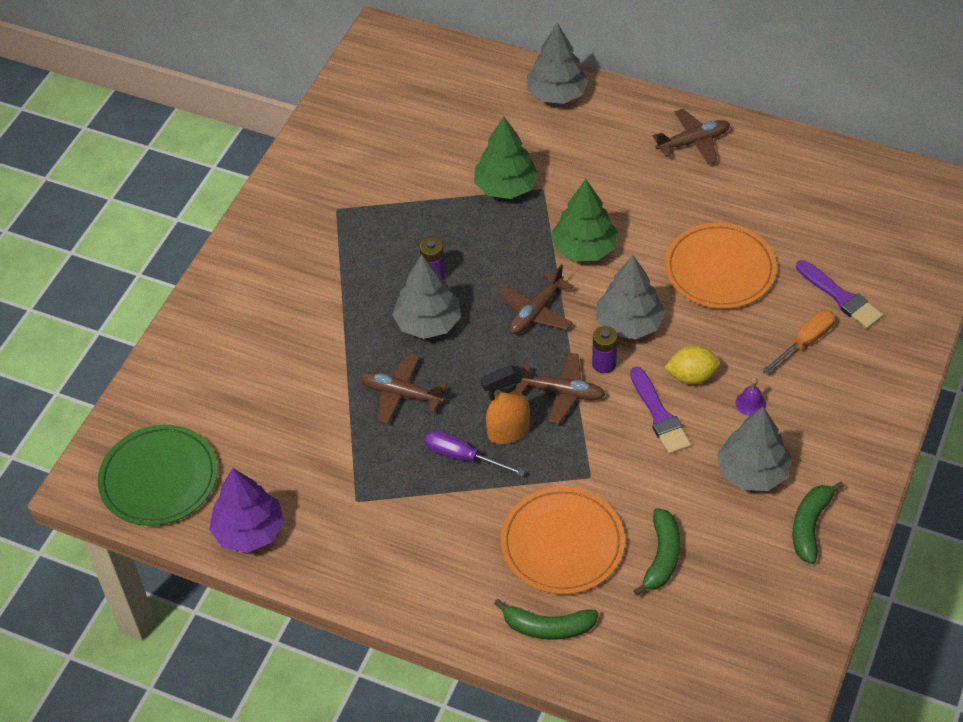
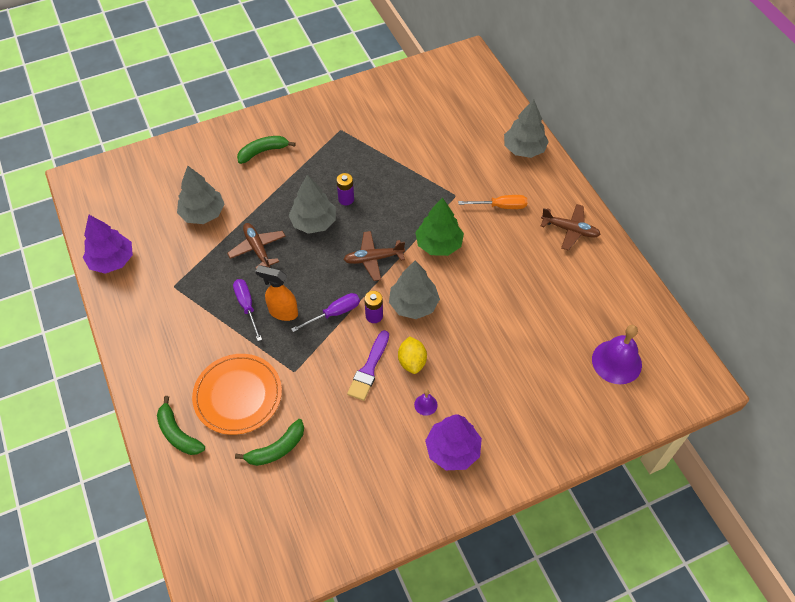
camera: 40 degrees right, 5 degrees up
green plate [98,425,218,526] -> none
green tree [474,117,539,199] -> none
brown plane [516,353,605,424] -> purple screwdriver [291,293,360,332]
yellow lemon [664,345,721,384] -> yellow lemon turned 45 degrees clockwise [398,336,427,374]
orange plate [665,223,777,309] -> none
grey tree [717,407,792,491] -> grey tree moved to [177,166,225,224]
orange screwdriver [762,310,835,374] -> orange screwdriver moved to [458,195,527,209]
green banana [793,482,844,564] -> green banana moved to [237,136,296,164]
purple brush [796,260,883,329] -> none
none -> purple tree [425,414,482,470]
none -> purple bell [592,325,642,384]

